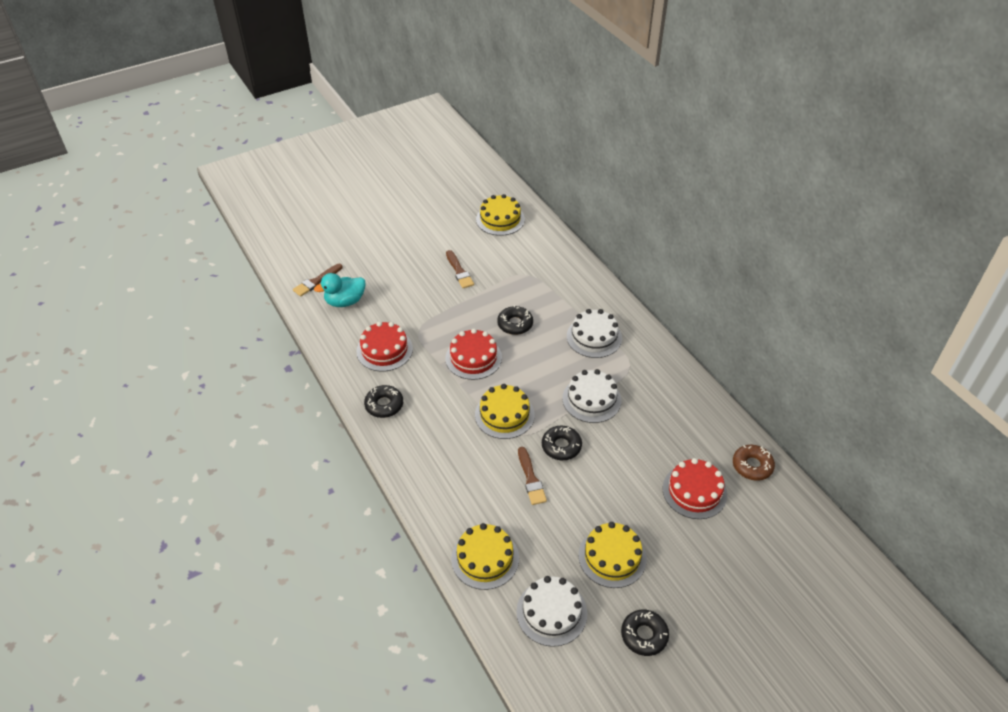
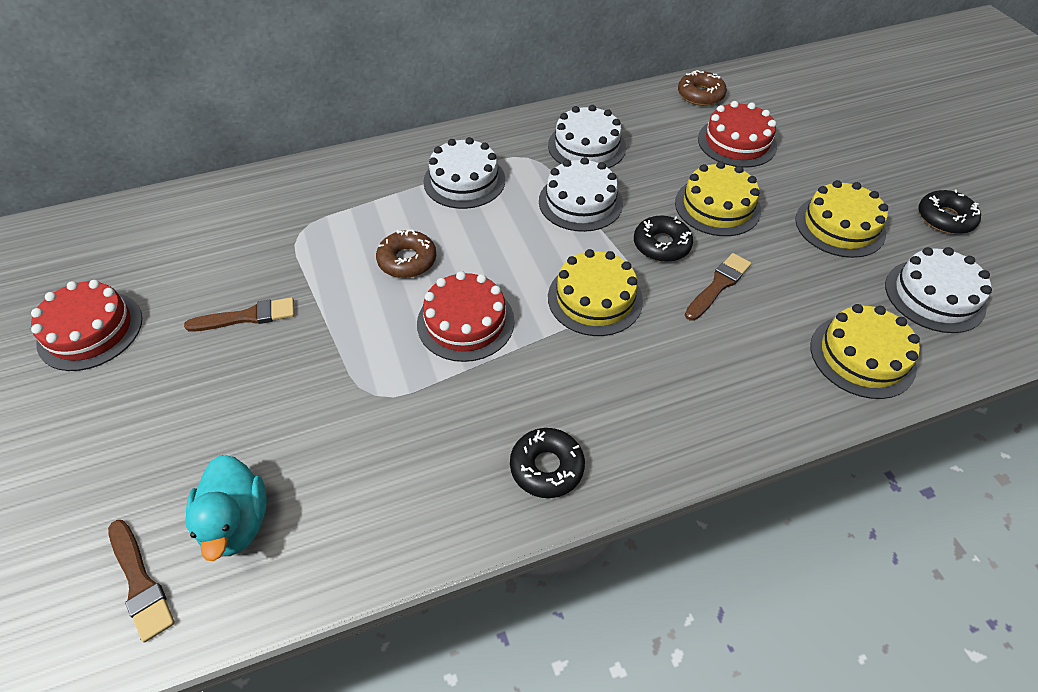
camera: 80 degrees left, 5 degrees up
red cake [356,321,413,372] -> red cake moved to [31,280,142,371]
yellow cake [476,194,525,236] -> yellow cake moved to [675,161,761,236]
black donut [497,305,533,335] -> brown donut [376,229,436,278]
brown brush [518,447,547,505] -> brown brush turned 45 degrees counterclockwise [685,253,751,321]
none -> white cake [548,105,626,168]

